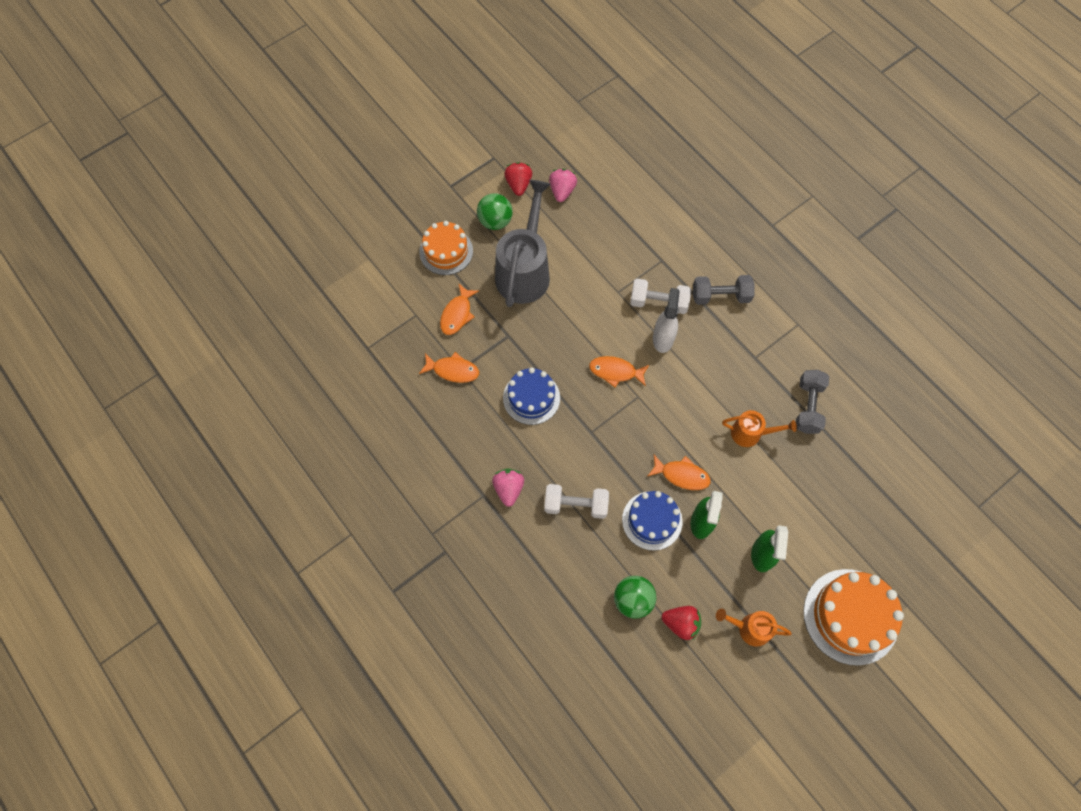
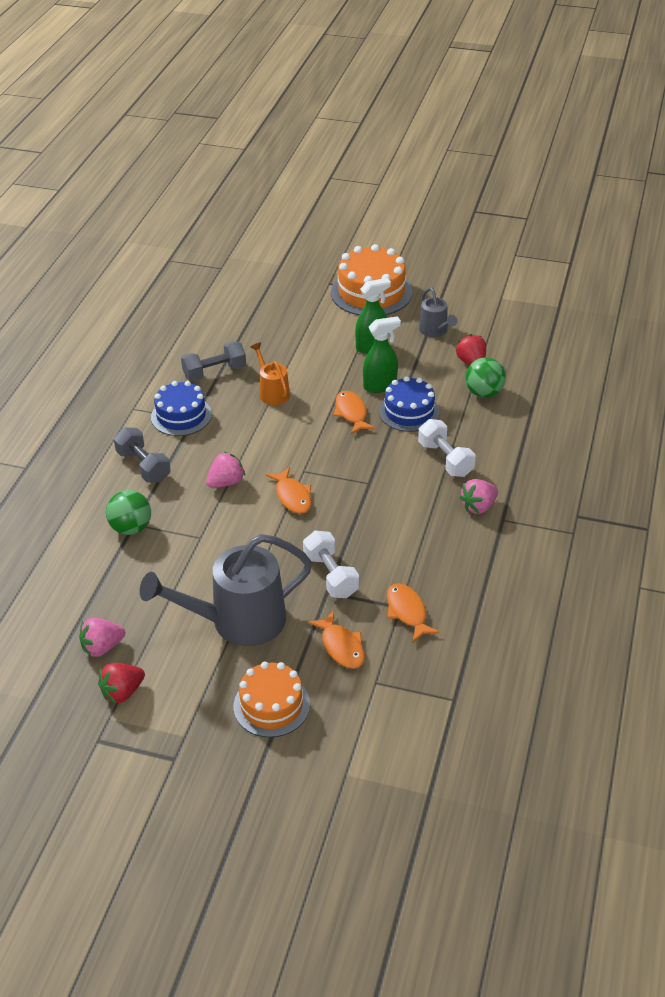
camera: 125 degrees left, 25 degrees down
orange fish [440,283,479,335] -> orange fish turned 75 degrees clockwise [308,611,365,669]
green ball [477,193,513,230] -> green ball moved to [106,490,151,535]
blue cake [503,368,560,425] -> blue cake moved to [151,381,212,436]
white dumbbell [630,279,691,314] -> white dumbbell moved to [303,530,359,598]
white spray bottle [653,288,679,353] -> pink strawberry [206,451,245,488]
orange watering can [716,608,792,647] -> grey watering can [419,287,457,337]

